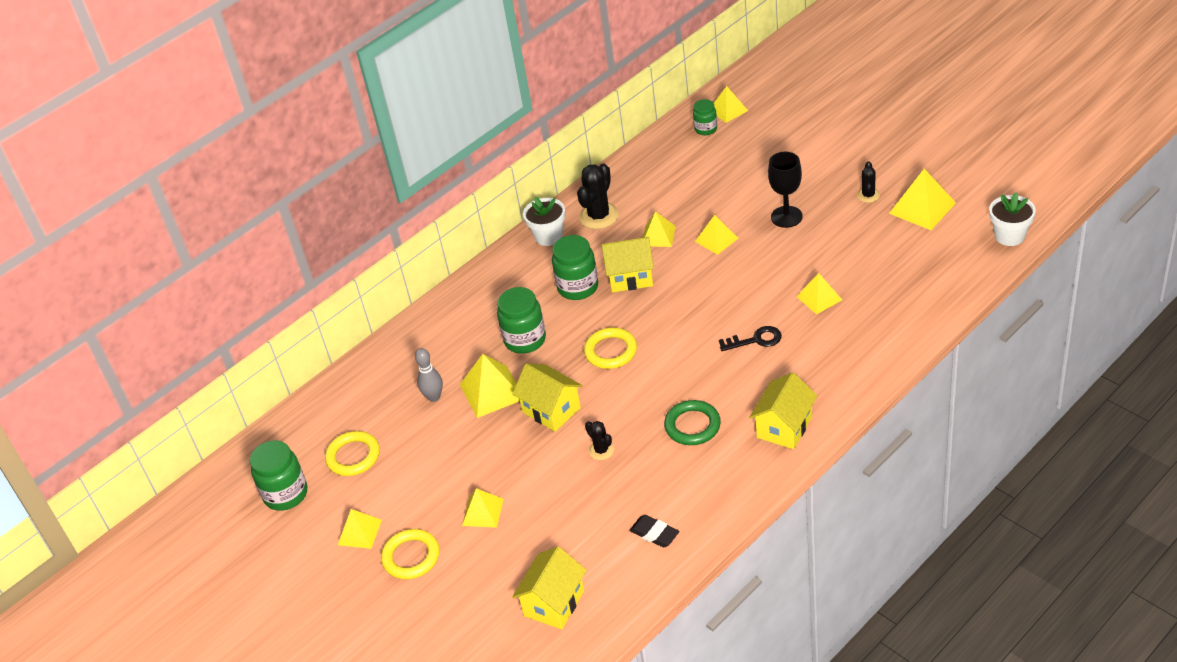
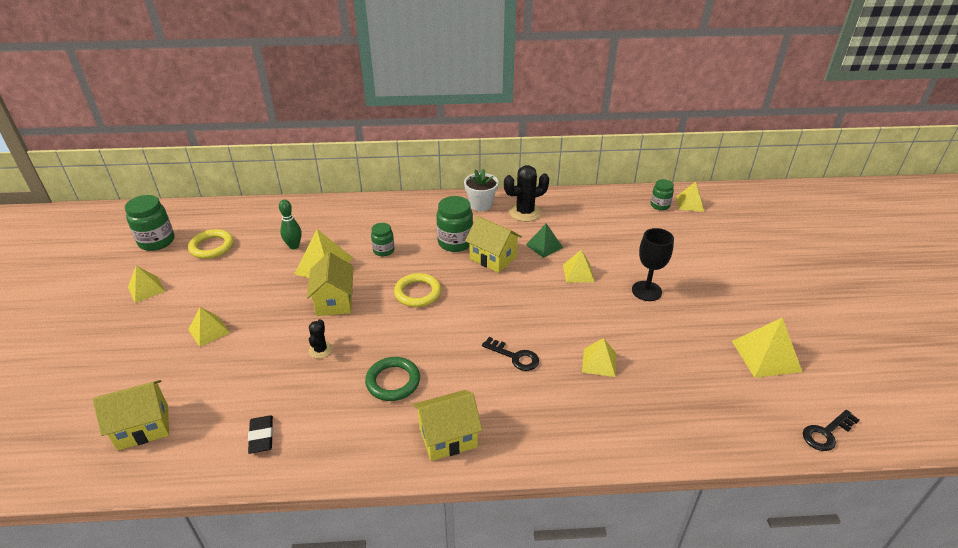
camera: 35 degrees right, 5 degrees down
yellow ring [381,529,439,579] -> none
grey bowling pin [415,348,443,402] -> green bowling pin [279,199,301,249]
green jar [497,287,546,354] -> green jar [371,223,395,256], size x0.60
yellow pyramid [643,211,676,247] -> green pyramid [526,223,563,258]
black cactus [857,162,880,203] -> none
white flower pot [989,192,1036,246] -> black key [803,410,860,451]

